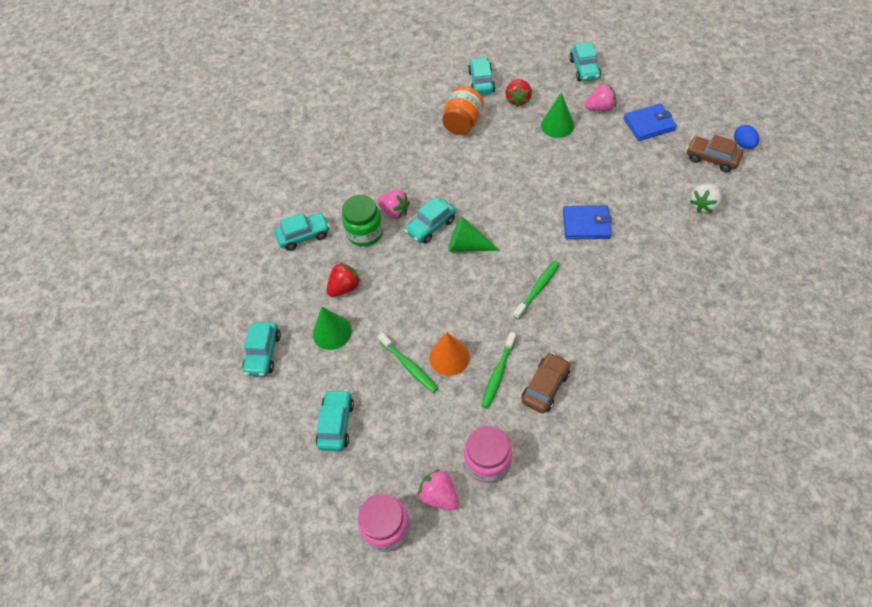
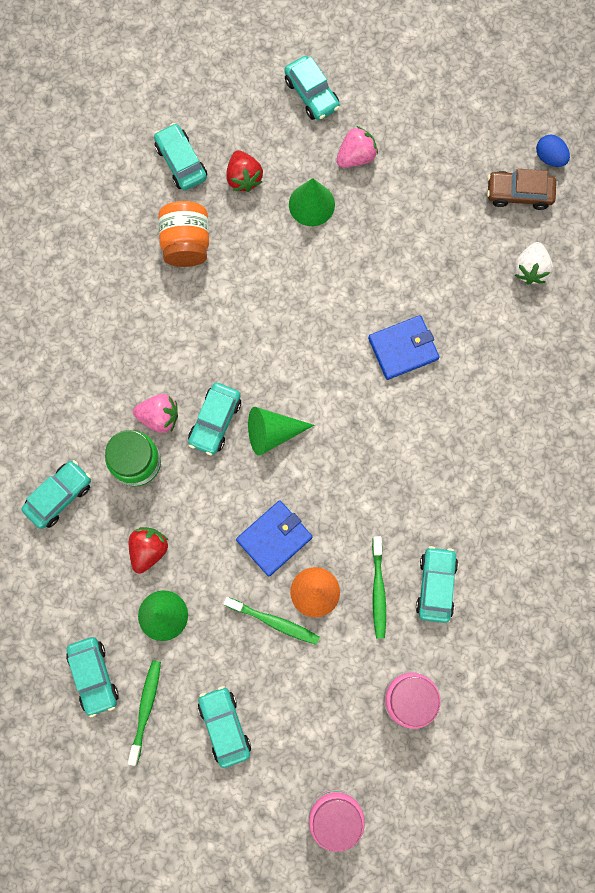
camera: 30 degrees left, 20 degrees up
pink strawberry [418,469,459,510] -> none
green toothbrush [513,261,560,320] -> green toothbrush moved to [128,660,161,766]
brown car [521,352,570,413] -> turquoise car [416,546,458,623]
blue wallet [623,103,677,141] -> blue wallet moved to [236,500,313,576]

